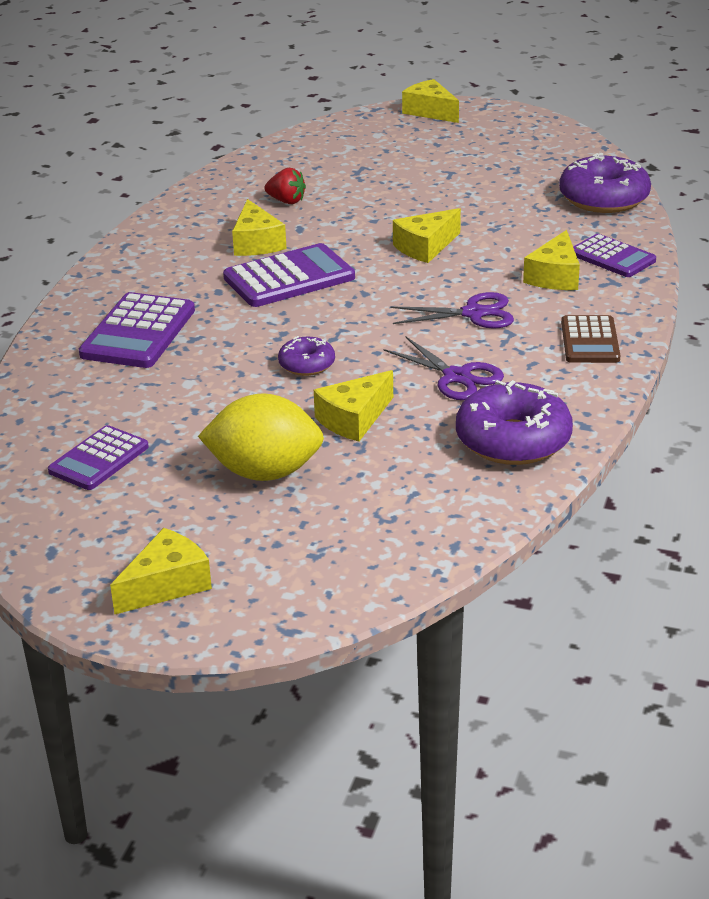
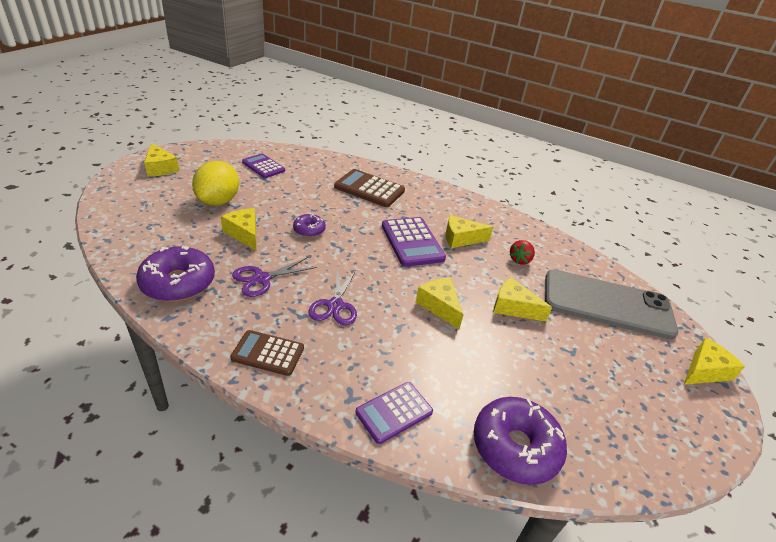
camera: 95 degrees right, 5 degrees up
purple calculator [79,292,195,368] -> brown calculator [334,169,405,207]
yellow cheese [523,230,580,290] -> yellow cheese moved to [493,277,552,322]
none -> grey phone [545,269,678,339]

